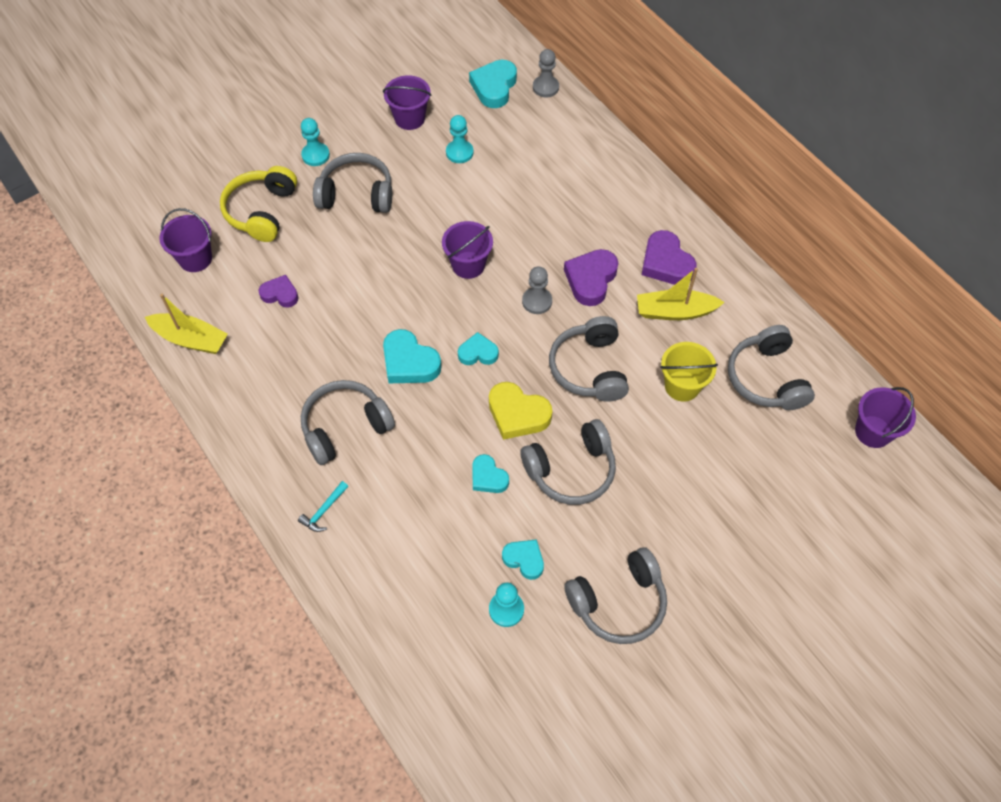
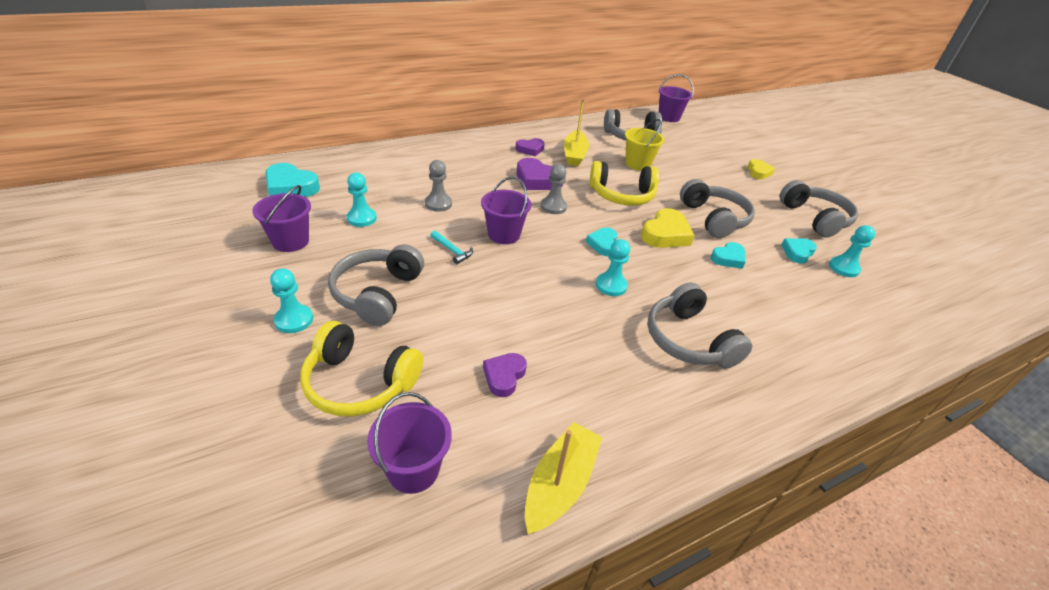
camera: 85 degrees left, 20 degrees down
turquoise hammer [298,481,349,532] -> turquoise hammer moved to [430,230,473,264]
turquoise heart [383,329,442,383] -> turquoise pawn [596,239,630,296]
grey pawn [533,49,559,97] -> grey pawn moved to [425,160,452,212]
grey headphones [549,316,629,402] -> yellow headphones [590,161,659,206]
purple heart [642,230,697,285] -> purple heart [515,138,545,156], size x0.63
none -> yellow heart [747,159,775,179]

